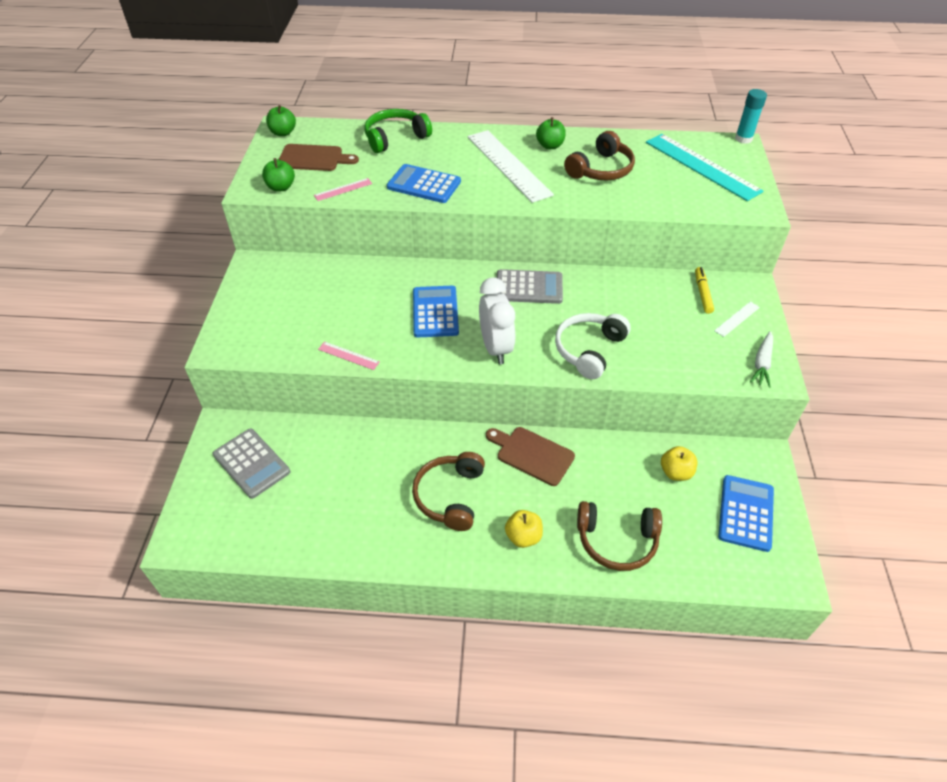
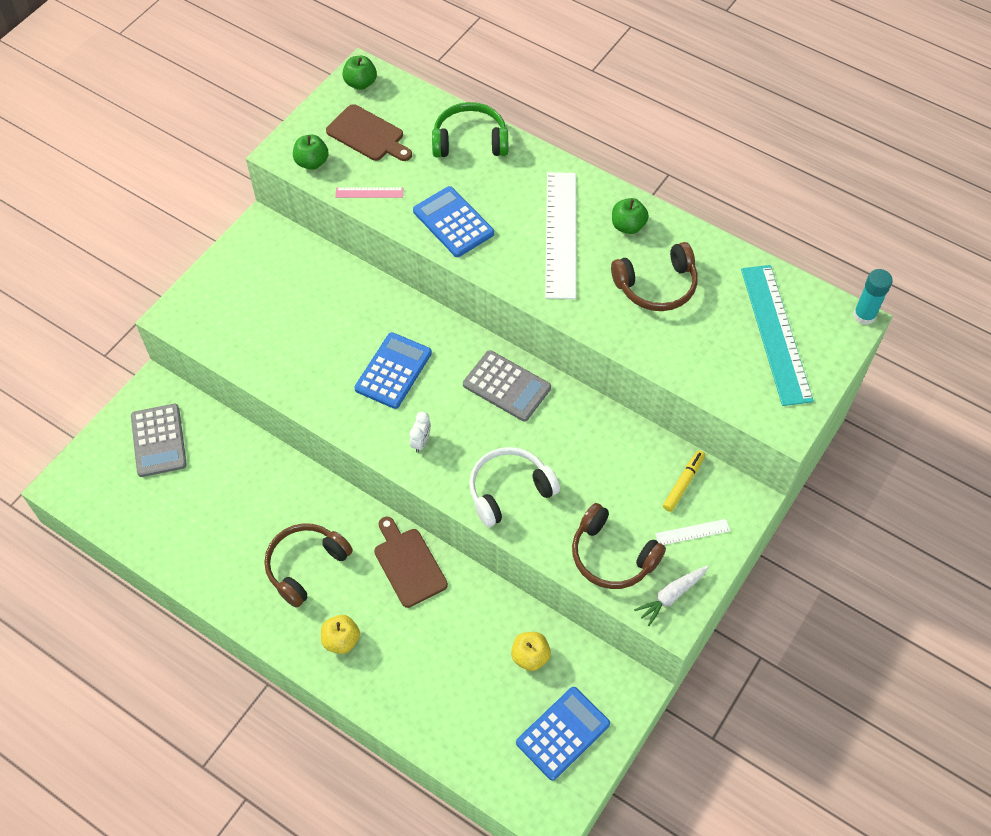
camera: 30 degrees right, 10 degrees up
pink ruler [318,341,380,370] -> none
white clock [479,278,515,364] -> white clock [410,412,431,453], size x0.48
brown headphones [577,501,662,571] -> brown headphones moved to [572,503,666,589]

